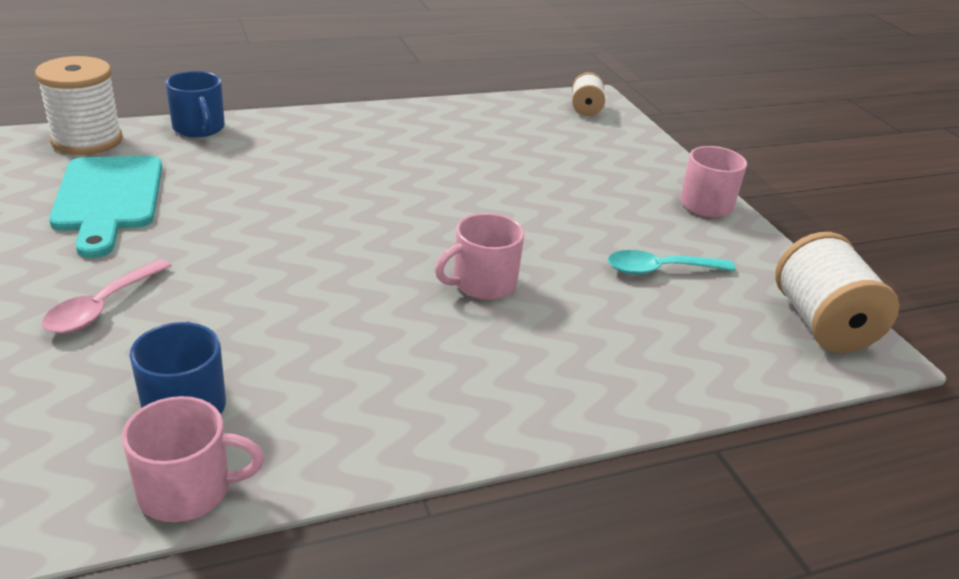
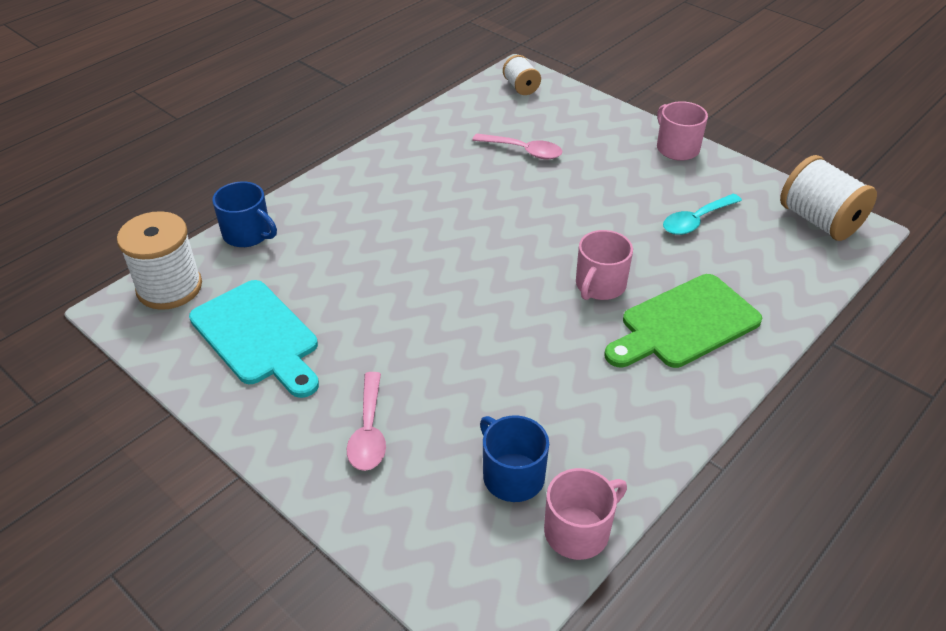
camera: 25 degrees left, 10 degrees up
none -> pink spoon [472,133,562,159]
none -> green cutting board [604,274,762,368]

